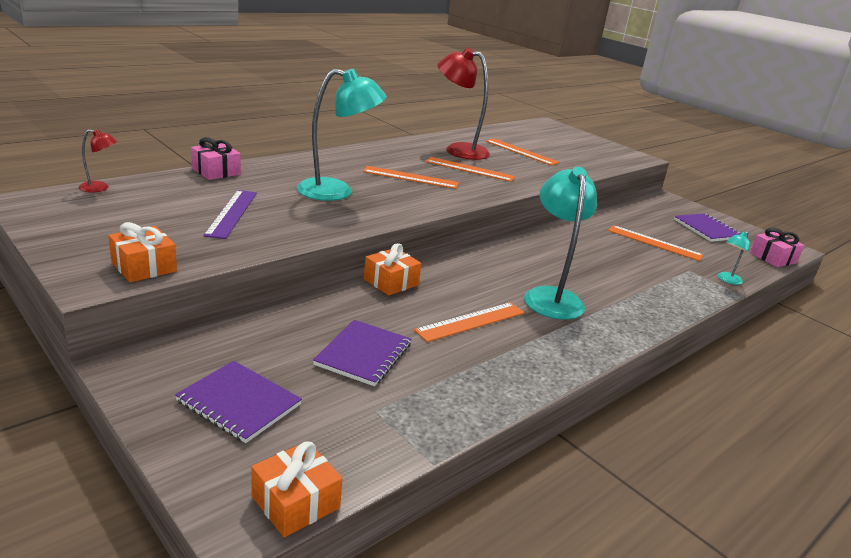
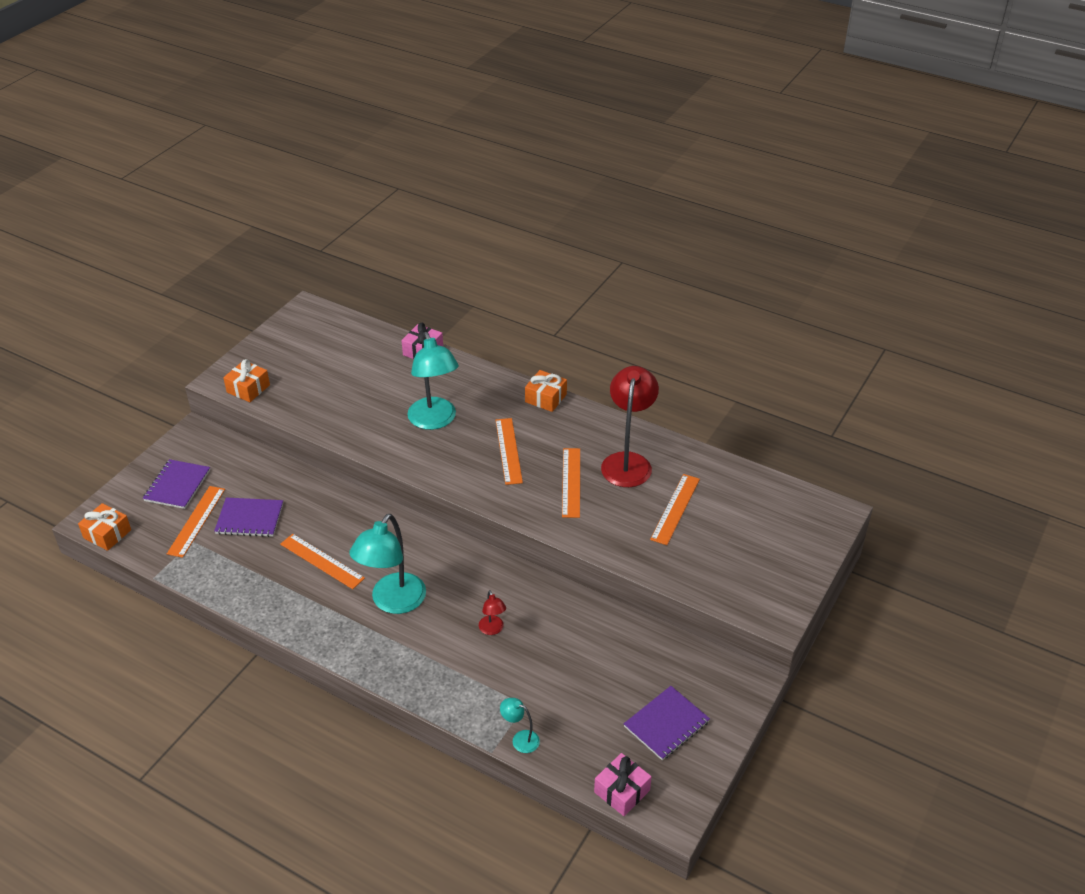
camera: 75 degrees right, 15 degrees up
red lamp [79,129,117,193] -> red lamp moved to [479,590,506,635]
purple ruler [203,190,257,239] -> none
orange gift [364,243,421,296] -> orange gift moved to [525,370,567,412]
turquoise lamp [524,167,597,320] -> turquoise lamp turned 135 degrees clockwise [349,514,426,614]
orange ruler [608,225,704,261] -> orange ruler moved to [167,486,225,558]

